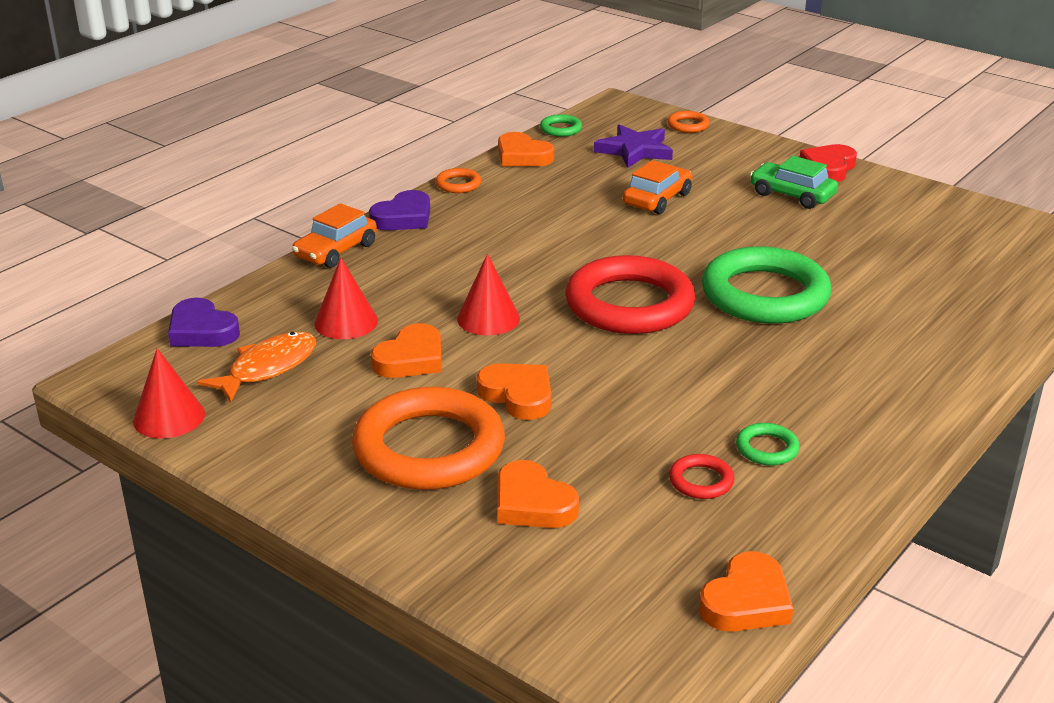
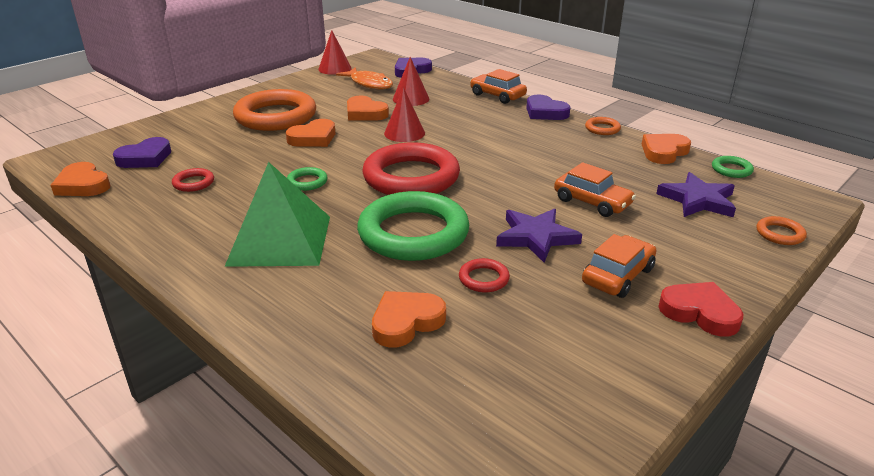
camera: 95 degrees right, 0 degrees up
orange heart [497,460,579,528] -> orange heart moved to [372,291,446,348]
green ring [736,423,800,465] -> green ring moved to [287,167,327,191]
green car [750,156,838,209] -> orange car [582,234,656,298]
none -> purple heart [113,137,171,168]
none -> green pyramid [224,162,330,267]
none -> red ring [459,258,510,292]
none -> purple star [496,208,582,263]

